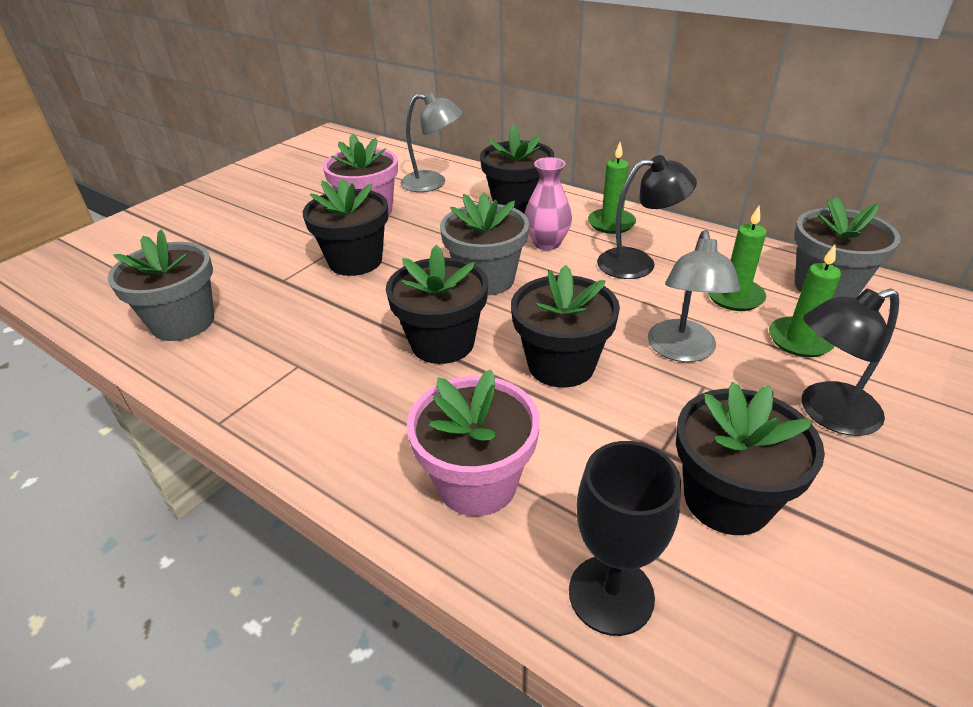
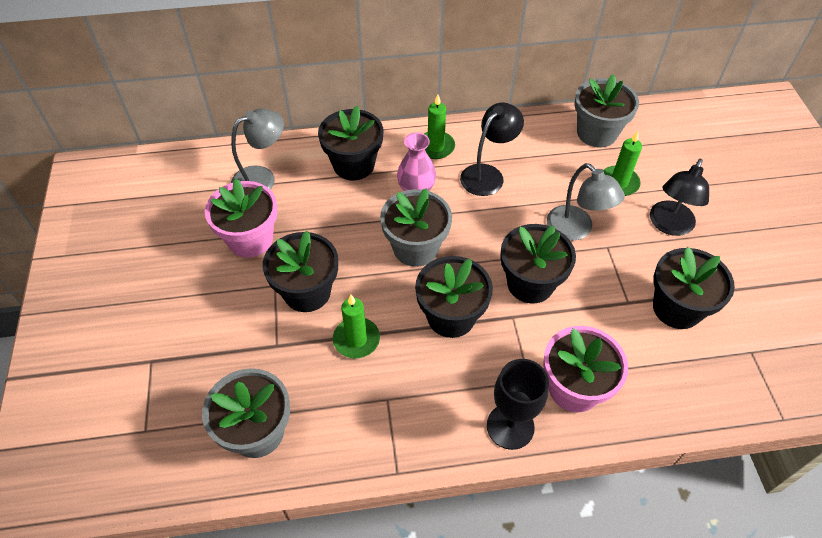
camera: 45 degrees left, 15 degrees up
black goblet [569,441,681,636] -> black goblet moved to [487,359,549,450]
green candle [708,206,766,311] -> green candle moved to [333,295,380,358]

